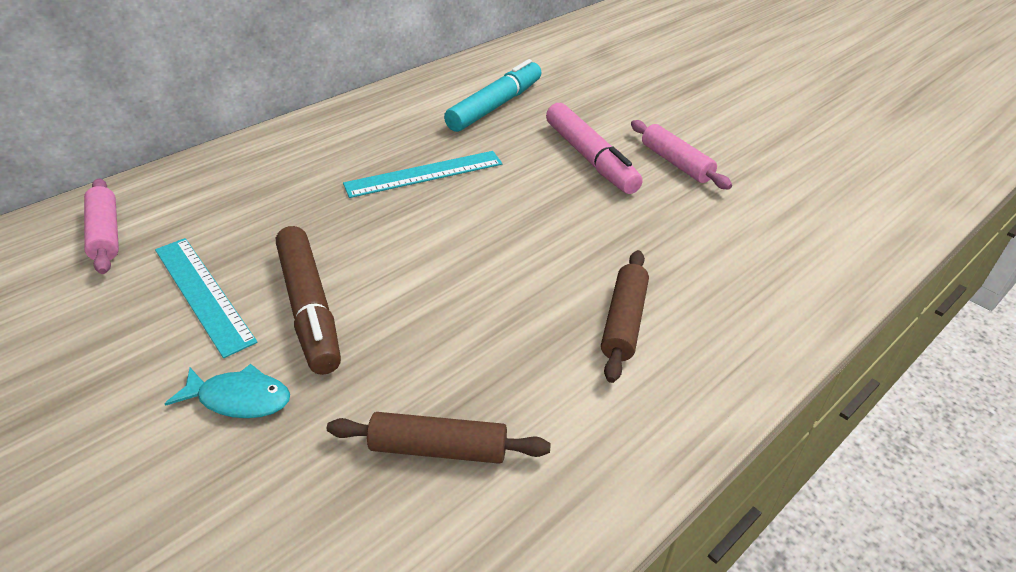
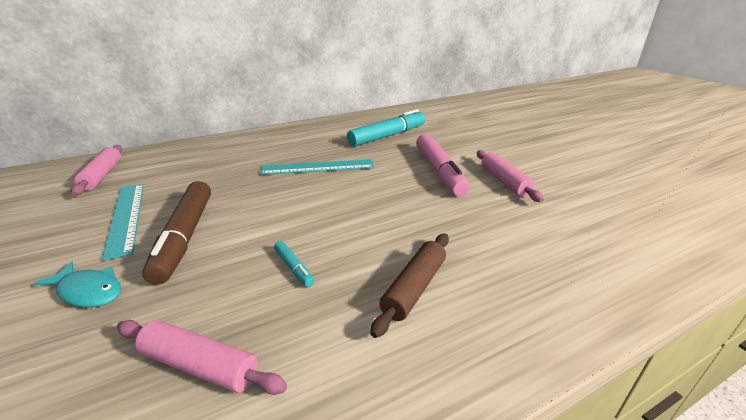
camera: 15 degrees right, 10 degrees down
brown rolling pin [327,412,551,464] -> pink rolling pin [117,320,287,395]
none -> turquoise marker [274,241,314,287]

